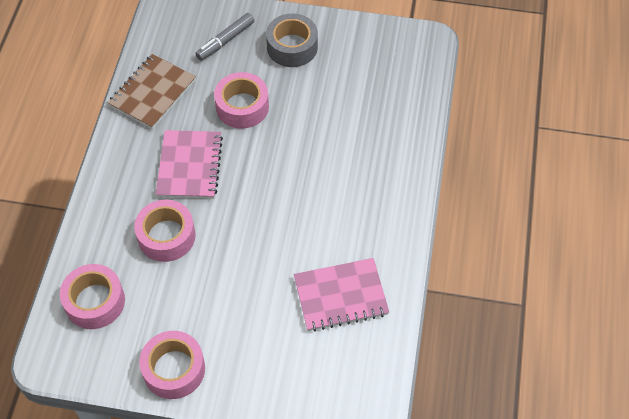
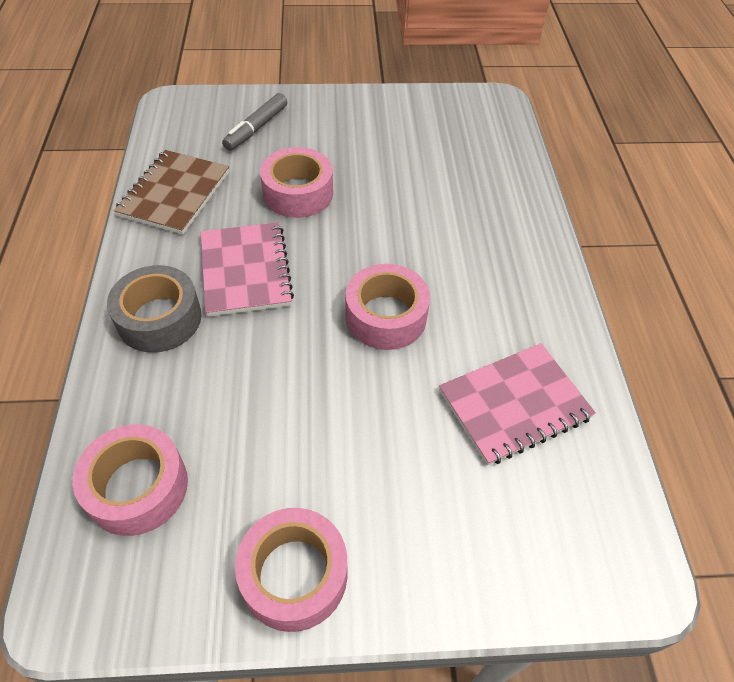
camera: 15 degrees left, 5 degrees down
pink tape [134,200,195,262] -> pink tape moved to [346,264,430,350]
grey tape [266,14,318,67] -> grey tape moved to [107,265,202,353]

